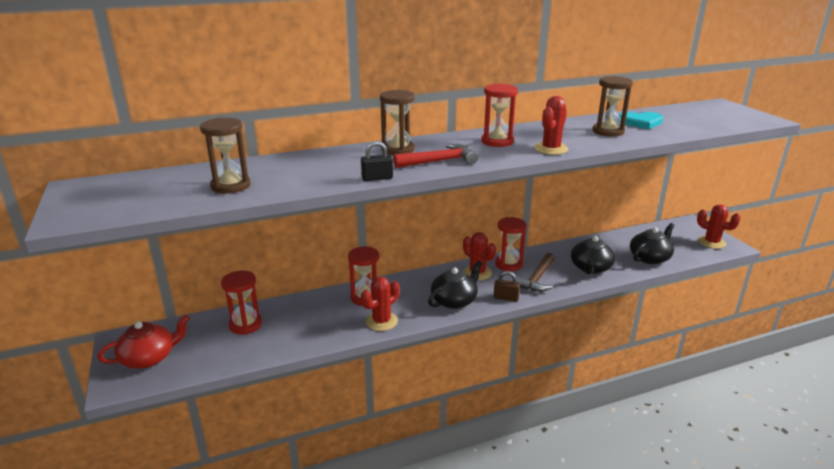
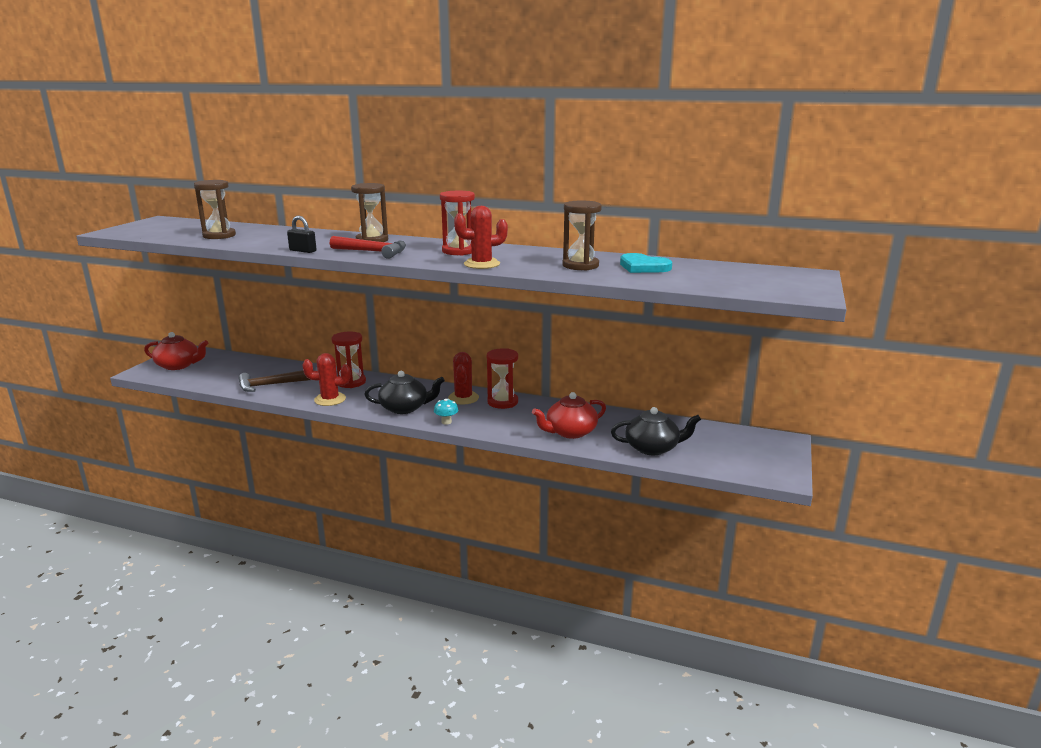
camera: 40 degrees right, 5 degrees down
red hourglass [221,271,262,334] -> none
brown padlock [494,271,520,301] -> turquoise mushroom [434,399,458,425]
brown hammer [516,253,555,292] -> brown hammer moved to [239,370,311,392]
black teapot [571,236,615,274] -> red teapot [532,392,606,439]
red cactus [697,204,741,249] -> none

